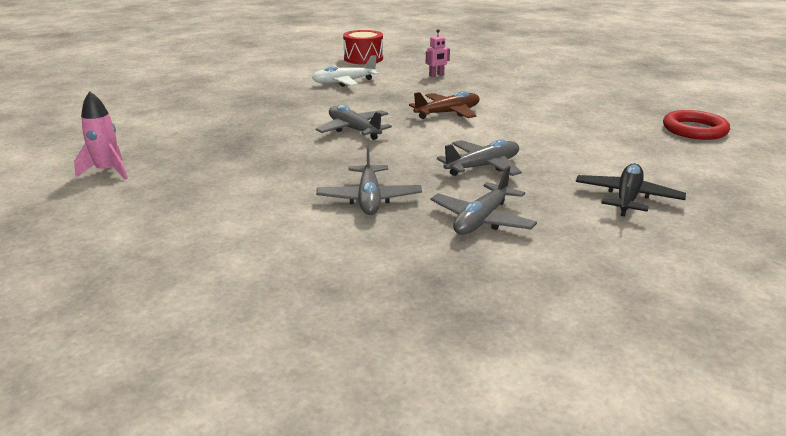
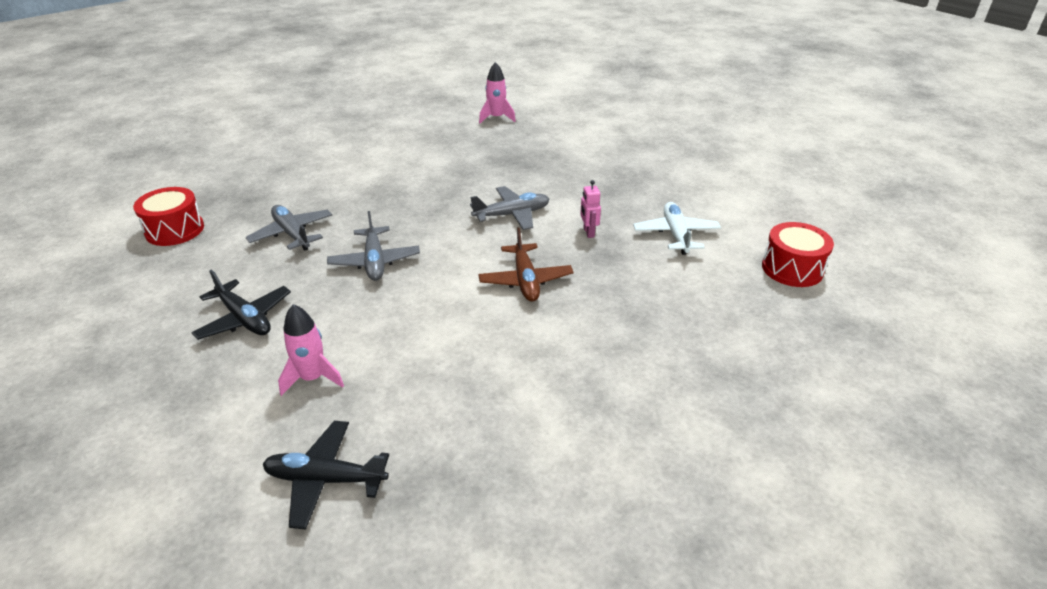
camera: 110 degrees right, 10 degrees up
grey plane [316,145,422,215] -> none
pink robot [426,29,450,77] -> pink robot moved to [580,180,601,238]
red ring [663,110,730,140] -> black plane [263,421,389,529]
none -> red drum [133,187,204,246]
none -> pink rocket [278,304,344,396]

